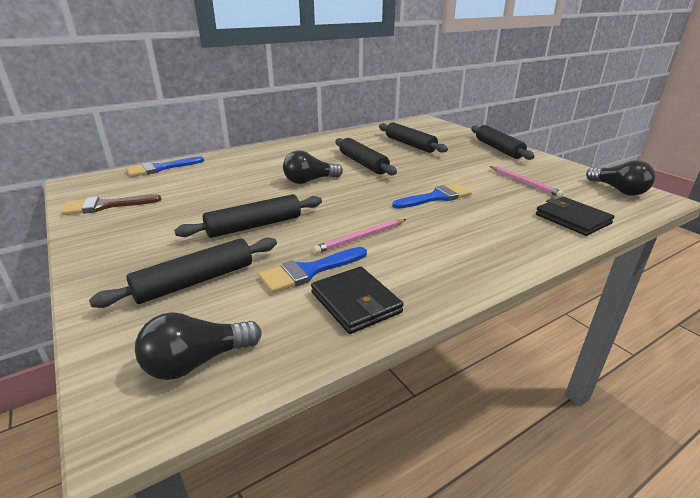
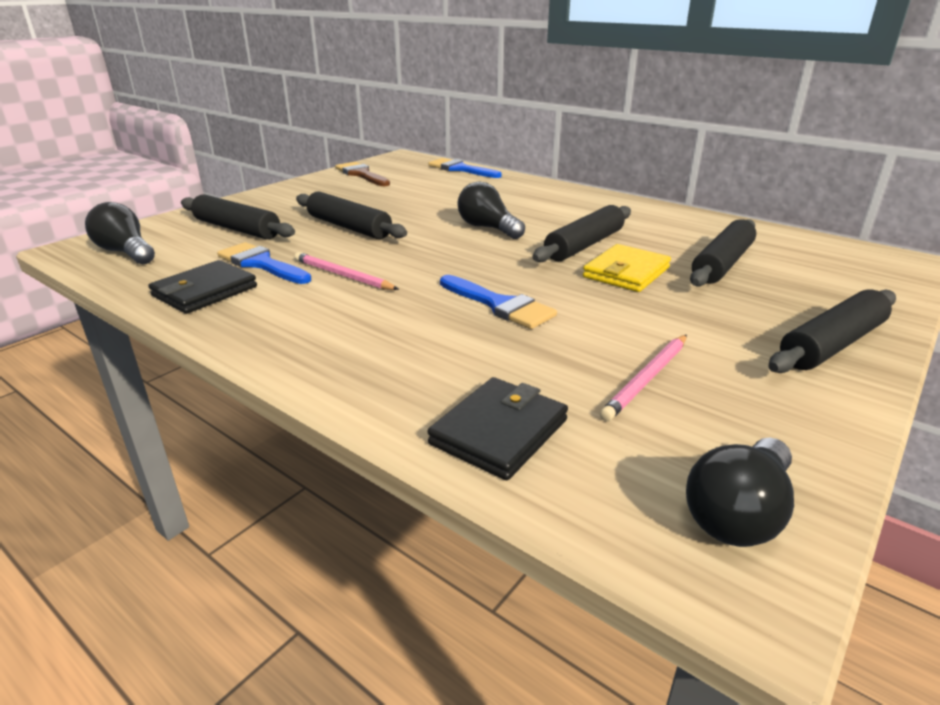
camera: 70 degrees right, 0 degrees up
none -> yellow wallet [583,244,671,292]

